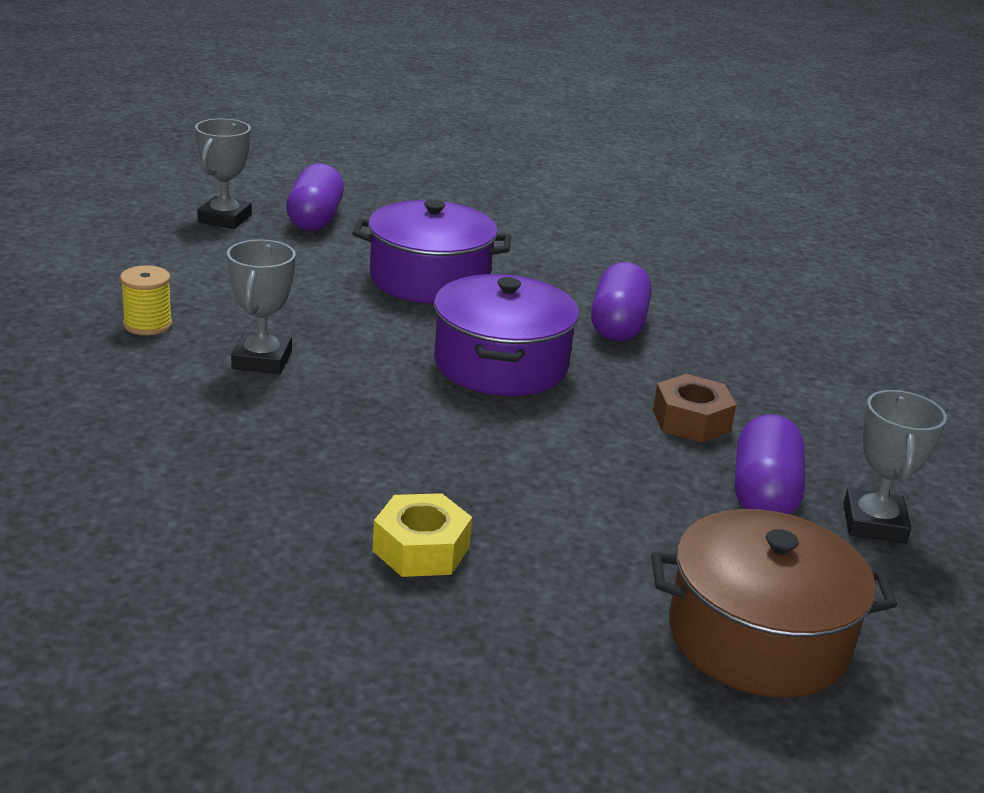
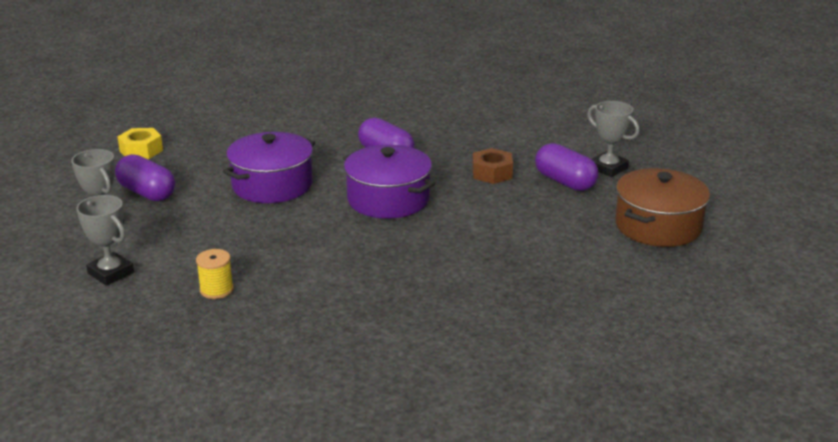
camera: 50 degrees left, 0 degrees up
grey trophy [227,239,296,374] -> grey trophy moved to [76,195,134,286]
yellow nut [373,493,472,577] -> yellow nut moved to [117,128,163,159]

